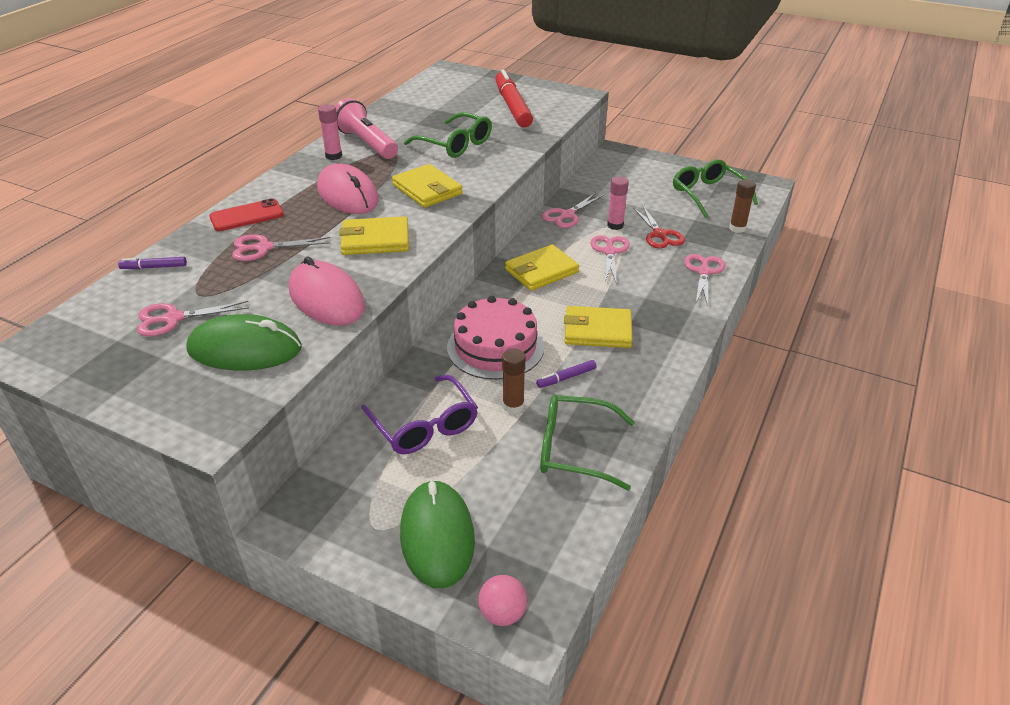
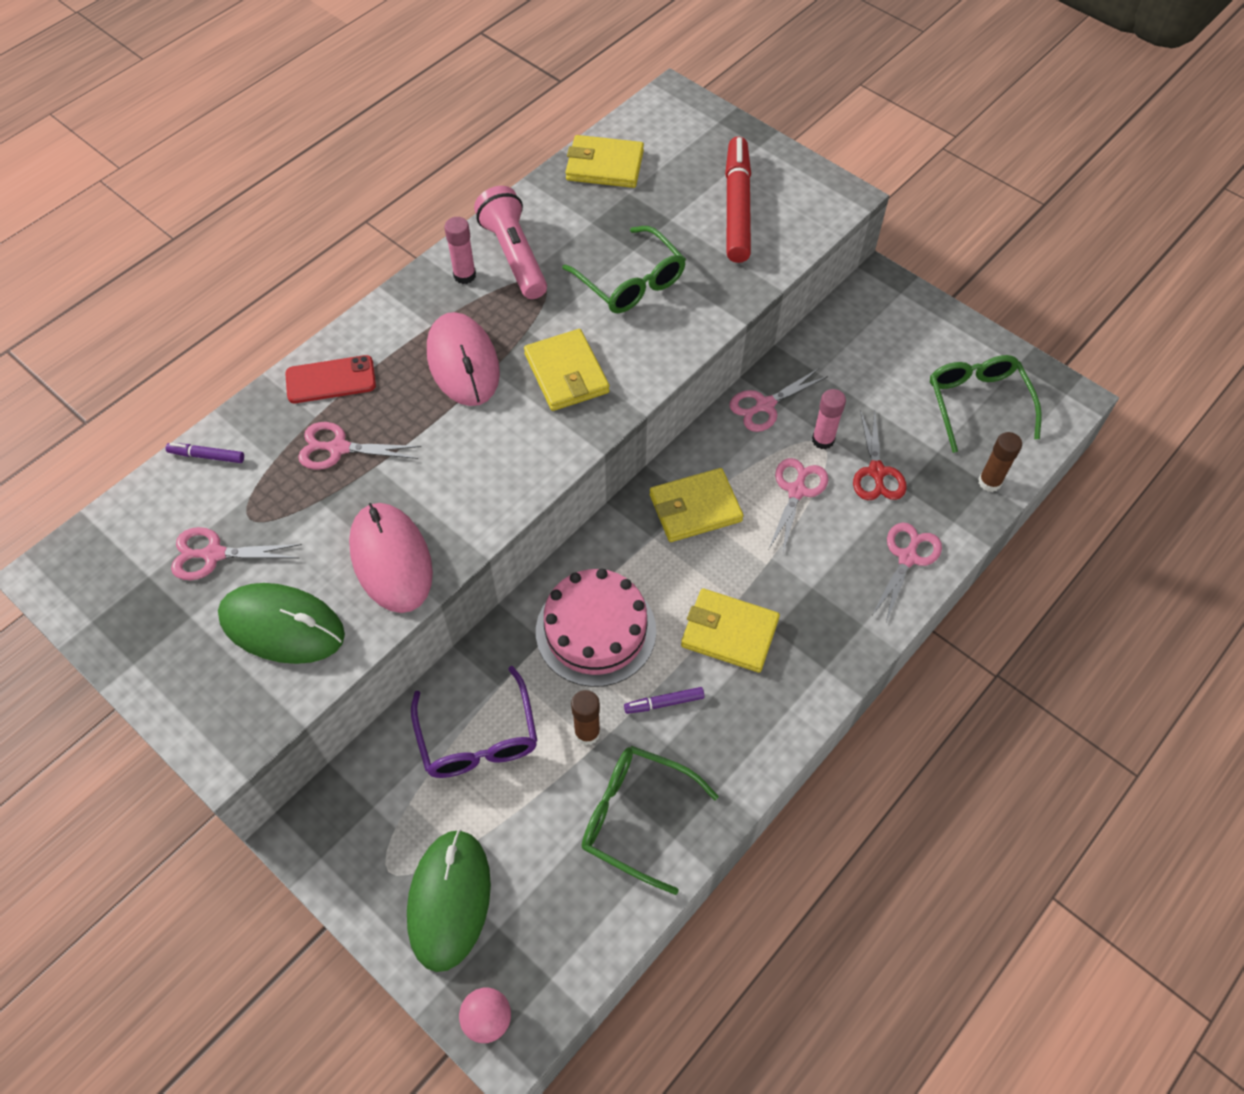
camera: 15 degrees right, 20 degrees up
yellow wallet [339,216,409,255] -> yellow wallet moved to [566,135,644,188]

